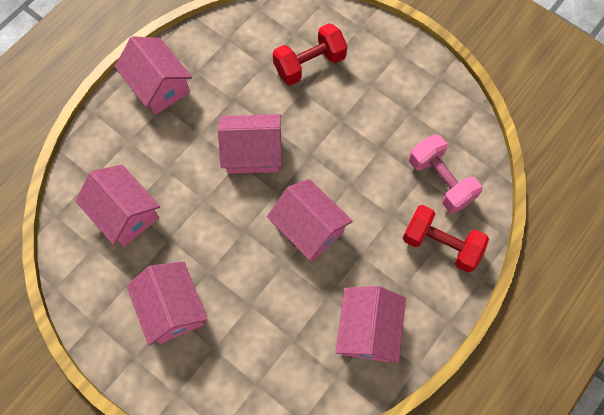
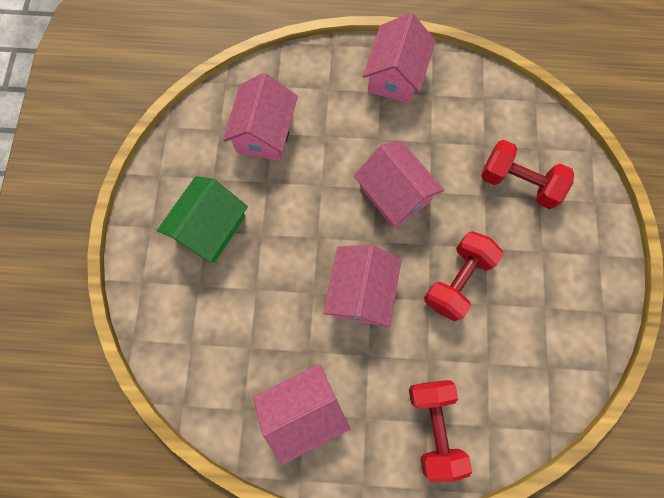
camera: 55 degrees right, 5 degrees up
pink house [127,261,208,346] -> green house [157,176,248,263]
pink dumbbell [409,135,482,213] -> none
none -> red dumbbell [424,231,504,321]

